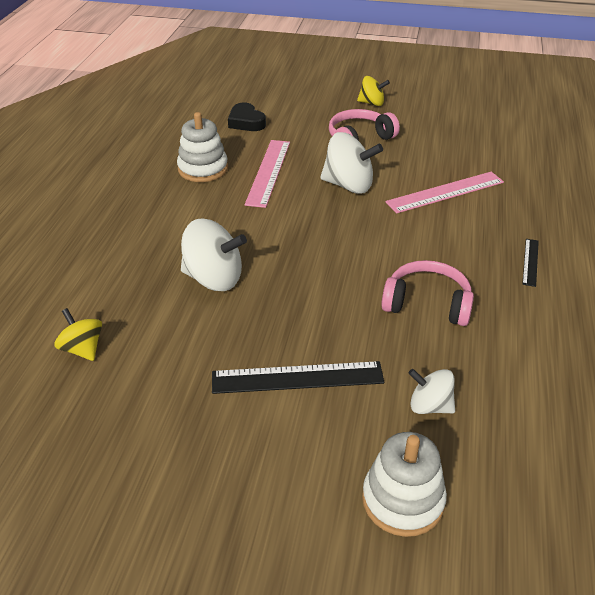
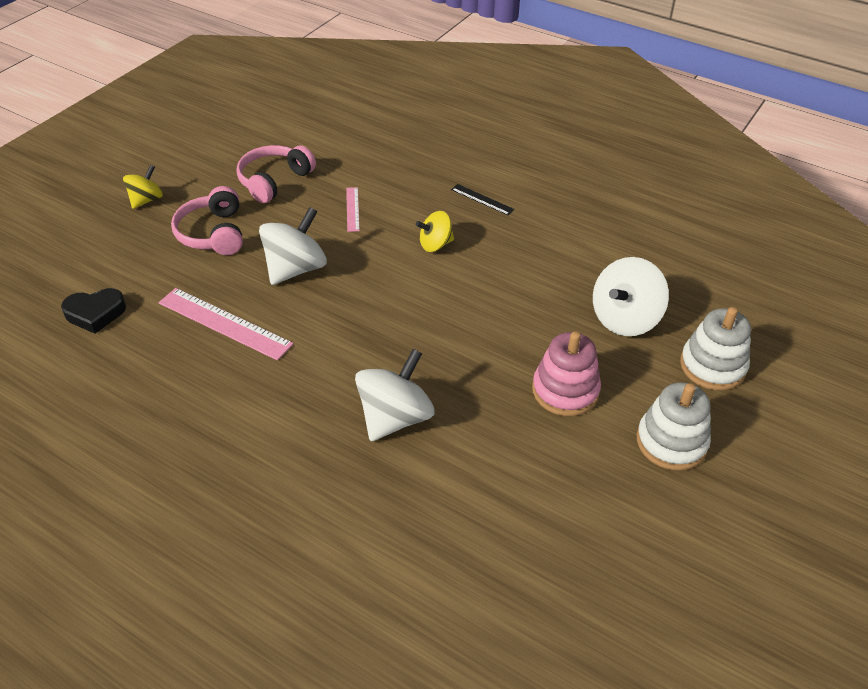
camera: 70 degrees left, 5 degrees up
yellow spinning top [55,308,102,361] -> yellow spinning top moved to [416,211,454,252]
white stacking toy [177,112,228,182] -> white stacking toy moved to [637,382,711,471]
black ruler [212,361,384,394] -> pink stacking toy [532,331,601,416]
pink headphones [381,260,474,326] -> pink headphones moved to [236,145,316,203]
pink ruler [385,172,504,213] -> pink ruler [346,187,360,232], size x0.52
white spinning top [408,369,455,414] -> white spinning top [593,257,669,336], size x1.67

